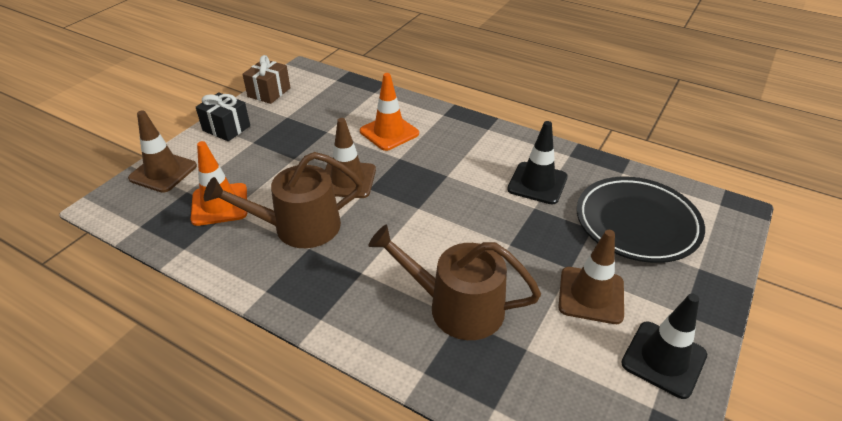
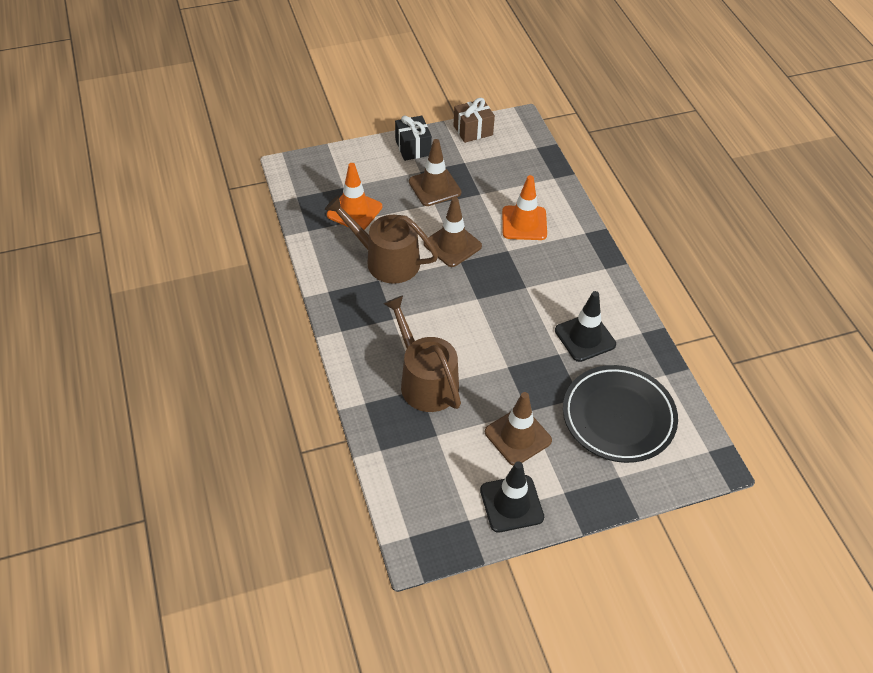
camera: 40 degrees right, 10 degrees up
brown traffic cone [128,110,197,193] -> brown traffic cone moved to [409,139,461,206]

